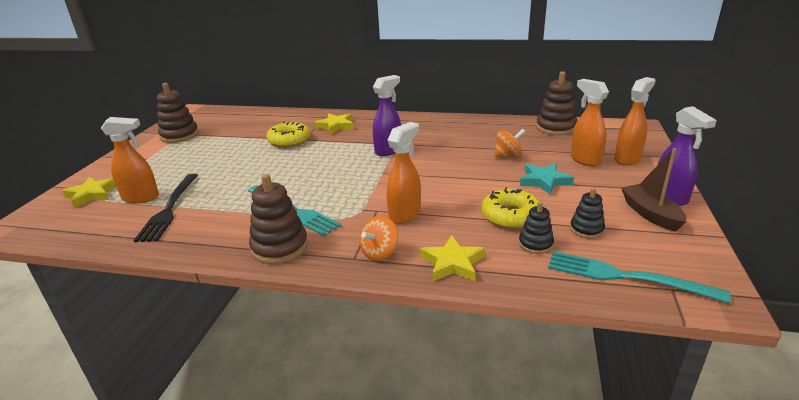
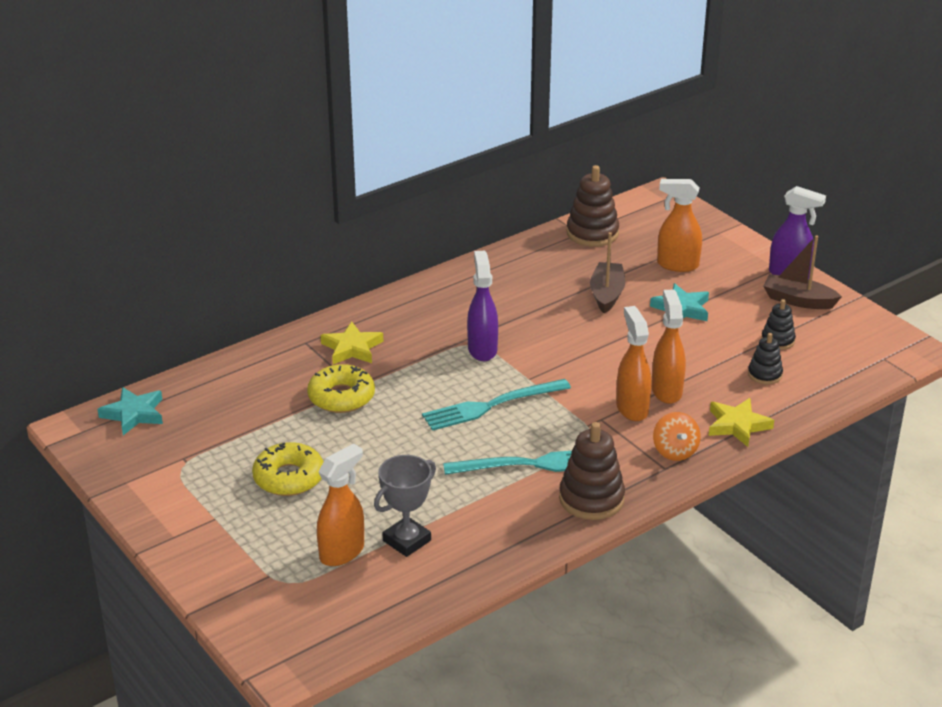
camera: 50 degrees left, 5 degrees up
yellow star [62,177,116,208] -> none
black fork [134,174,198,242] -> grey trophy [374,455,436,557]
brown stacking toy [157,83,199,143] -> none
yellow donut [481,187,540,229] -> yellow donut moved to [252,442,323,496]
orange spinning top [494,129,525,158] -> brown boat [590,232,625,314]
turquoise fork [548,251,731,303] -> turquoise fork moved to [422,379,571,431]
orange spray bottle [614,77,656,165] -> orange spray bottle moved to [652,290,686,404]
none -> turquoise star [98,387,163,435]

